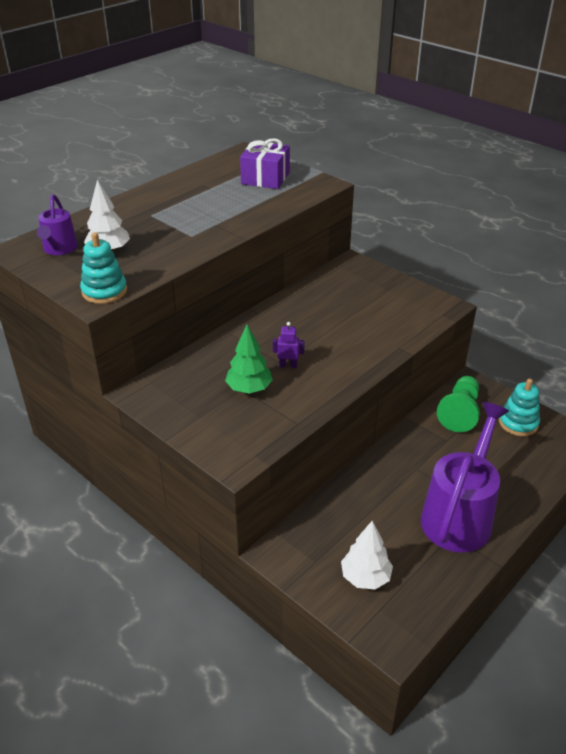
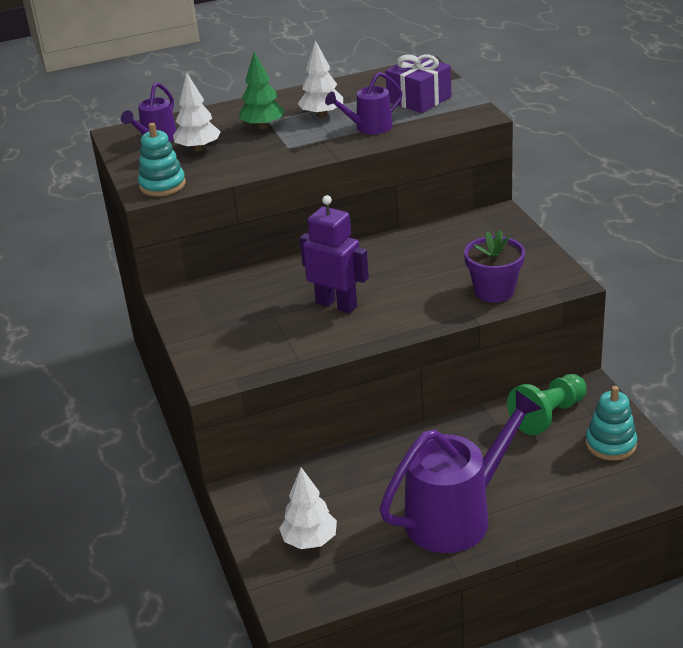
camera: 30 degrees right, 5 degrees down
green tree [225,325,273,394] -> green tree moved to [239,52,285,129]
purple robot [273,322,305,368] -> purple robot [300,195,369,313], size x2.04
none -> white tree [298,40,343,118]
none -> purple watering can [325,72,403,134]
none -> purple flower pot [464,230,525,303]

